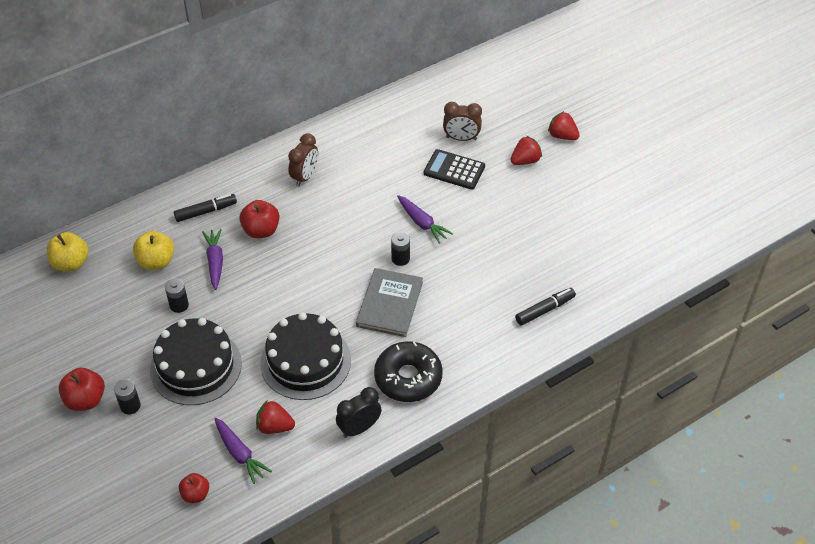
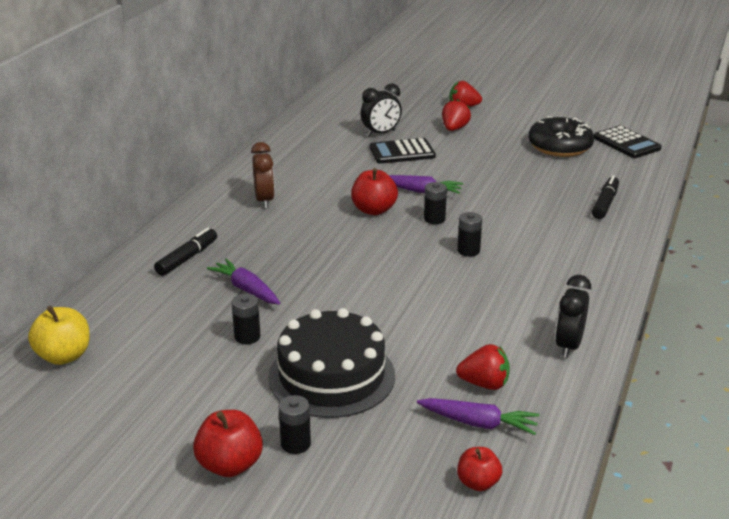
camera: 35 degrees left, 20 degrees down
yellow apple [133,231,174,270] -> none
red apple [239,200,279,238] -> red apple moved to [351,168,398,215]
red strawberry [256,400,295,434] -> red strawberry turned 150 degrees counterclockwise [456,344,510,390]
black cake [260,312,351,400] -> none
grey book [356,268,423,337] -> black battery [457,212,482,257]
black donut [374,341,443,402] -> black donut moved to [528,116,594,157]
brown clock [443,102,482,141] -> black clock [361,83,402,137]
none -> black calculator [594,126,662,158]

